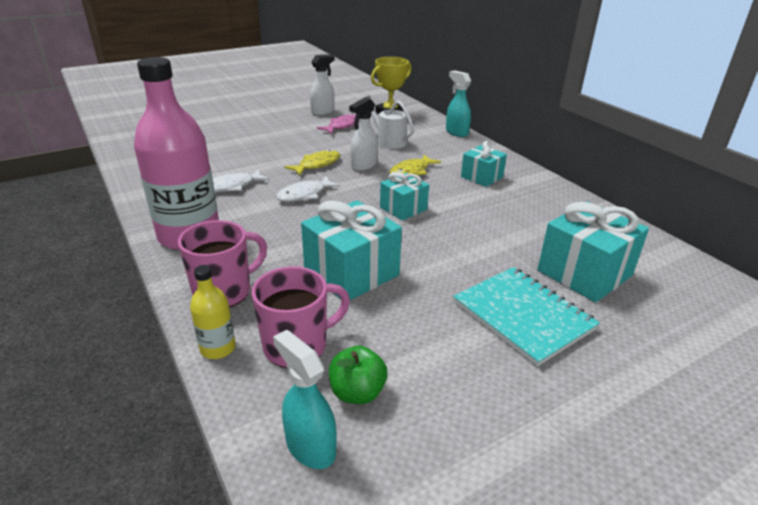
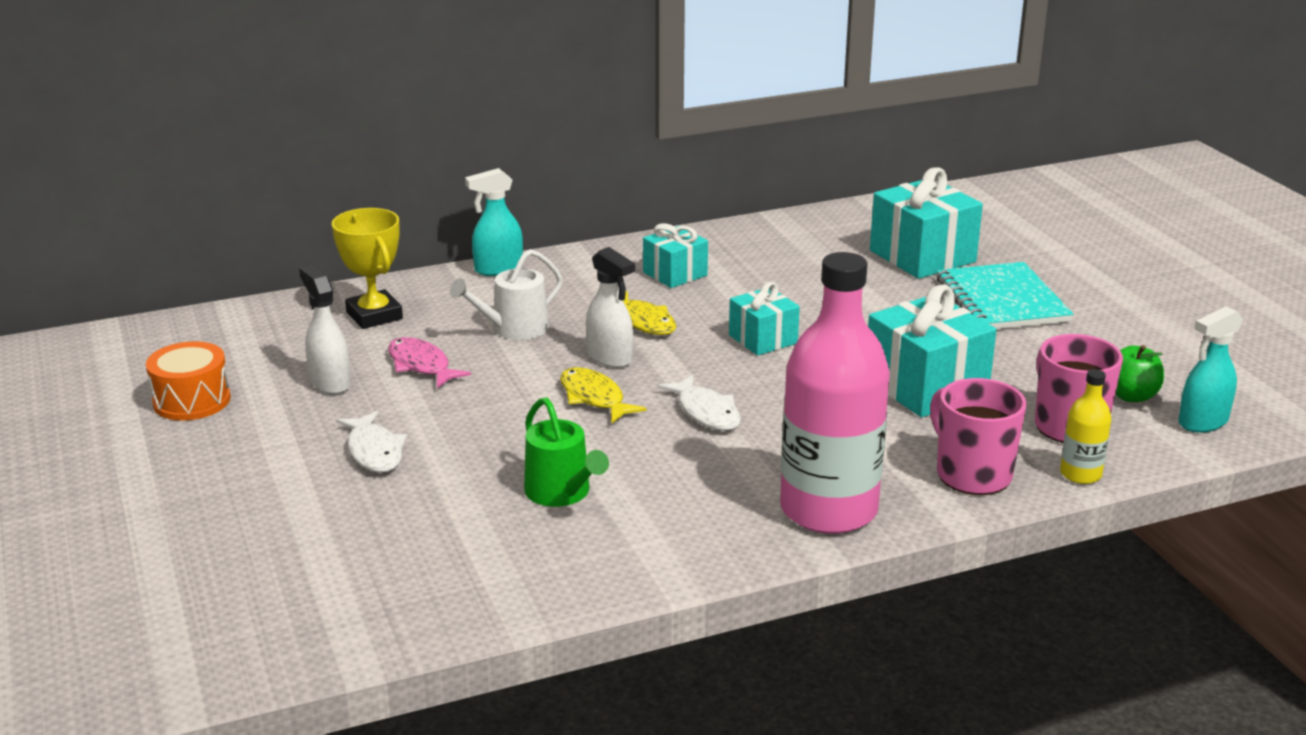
camera: 80 degrees left, 5 degrees down
white fish [212,169,270,192] -> white fish moved to [336,411,407,473]
turquoise notebook [453,267,600,367] -> turquoise notebook turned 75 degrees counterclockwise [937,262,1074,329]
none -> orange drum [146,341,231,421]
none -> green watering can [524,397,609,507]

